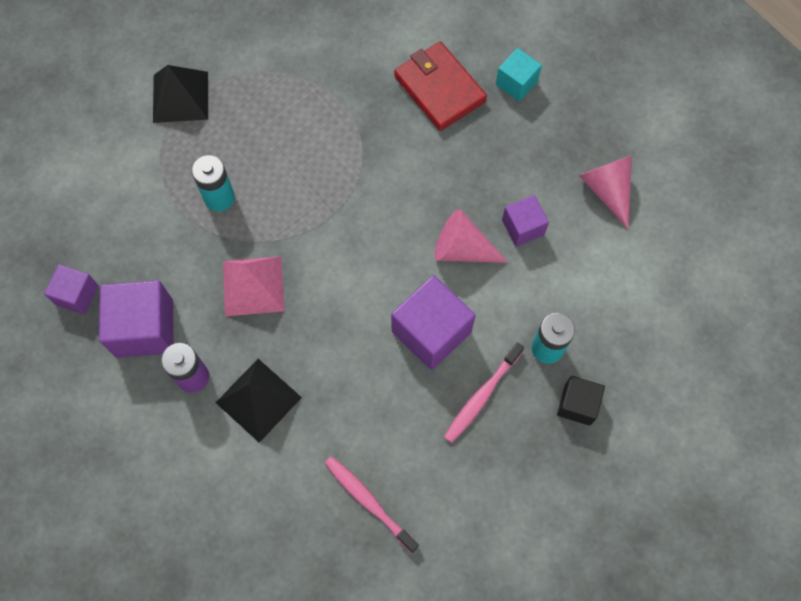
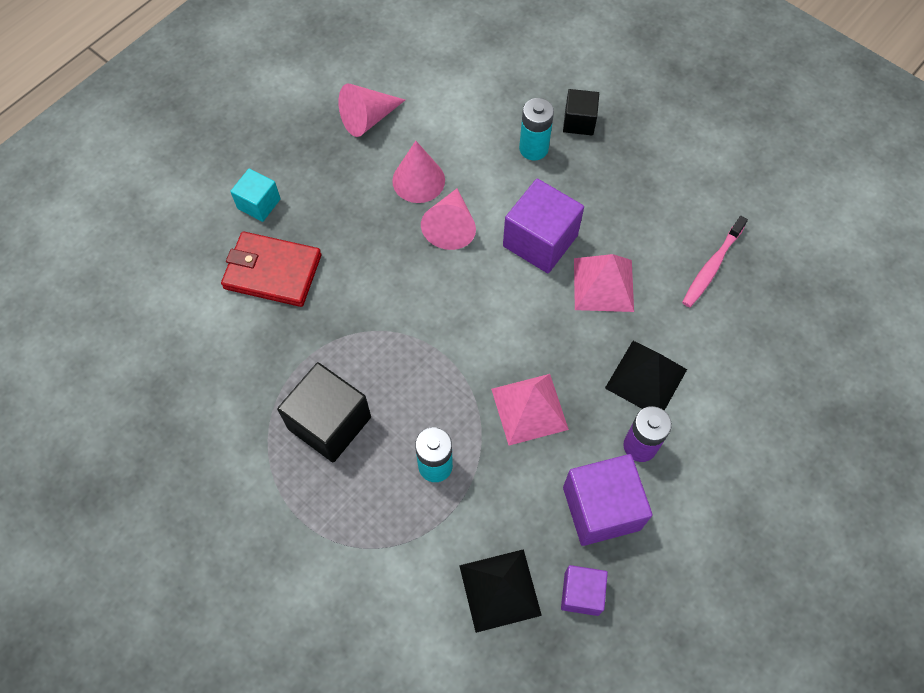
camera: 100 degrees left, 5 degrees down
black pyramid [153,65,208,123] -> black pyramid moved to [459,549,542,633]
red wallet [394,42,487,131] -> red wallet turned 60 degrees clockwise [221,231,322,307]
pink toothbrush [444,342,524,443] -> none
purple cube [502,195,549,247] -> pink cone [392,141,445,203]
none -> black cube [277,362,371,462]
none -> pink pyramid [574,254,634,312]

